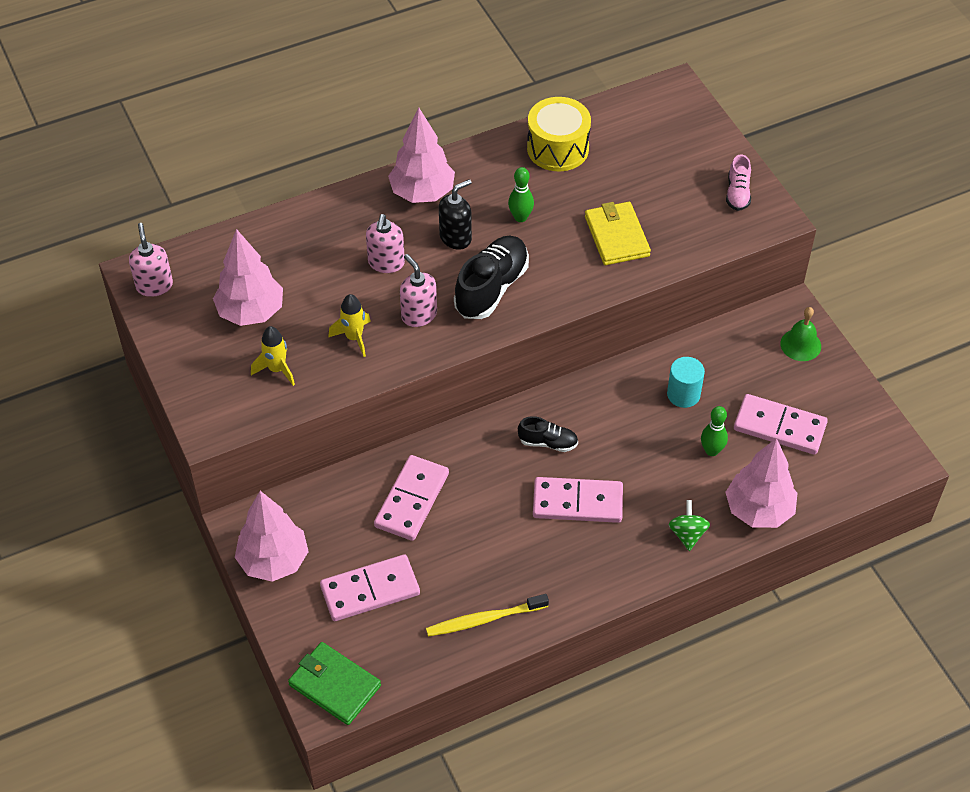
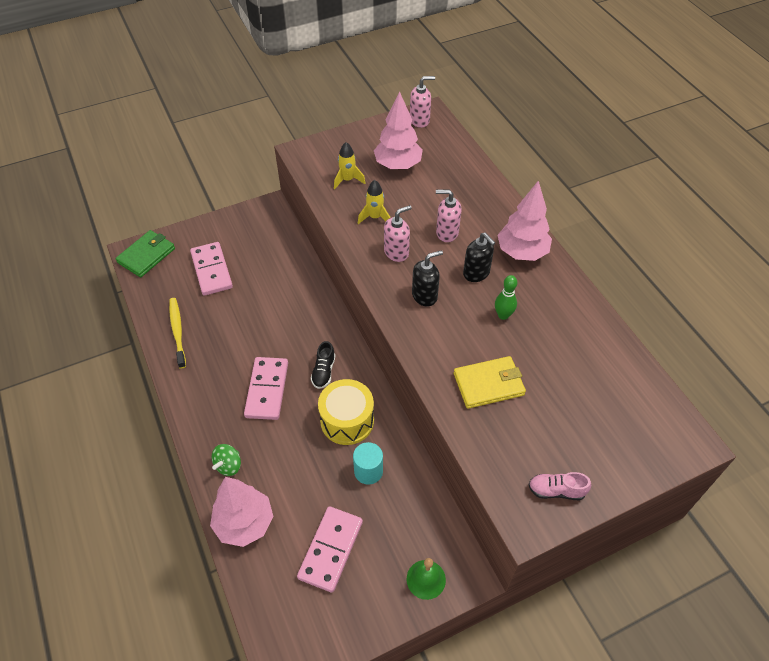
camera: 90 degrees right, 0 degrees up
pink tree [235,491,309,582] -> none
pink domino [374,455,449,541] -> none
black shoe [454,236,529,319] -> black soap dispenser [412,250,443,307]
yellow drum [527,97,591,171] -> yellow drum moved to [318,379,374,445]
green spinning top [668,500,710,551] -> green spinning top turned 120 degrees clockwise [212,444,241,476]
green bowling pin [701,406,728,456] -> none

